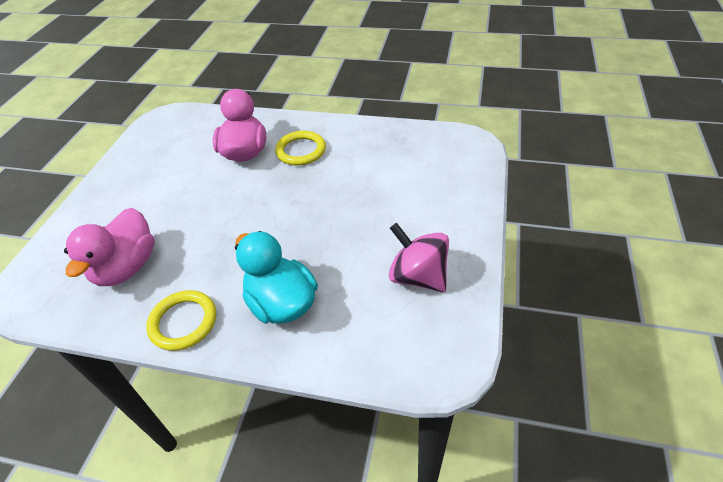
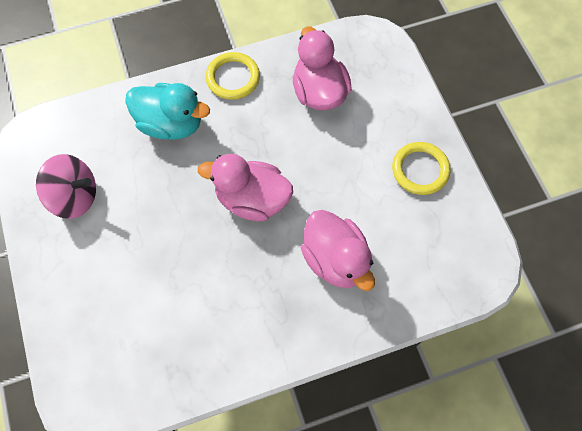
camera: 145 degrees right, 20 degrees up
yellow ring [275,131,326,166] -> yellow ring moved to [392,142,450,195]
none -> pink duck [198,154,293,221]

